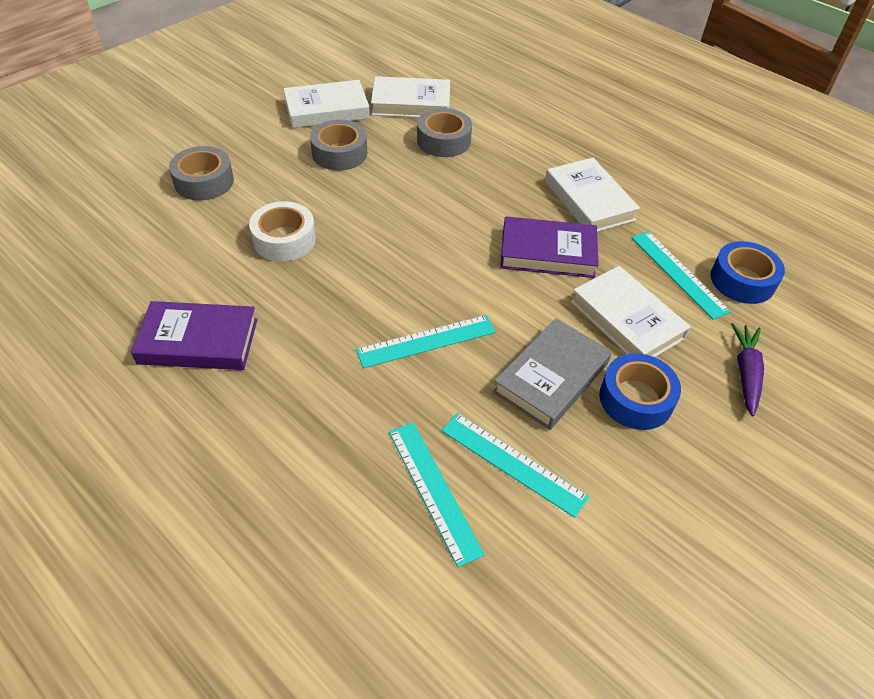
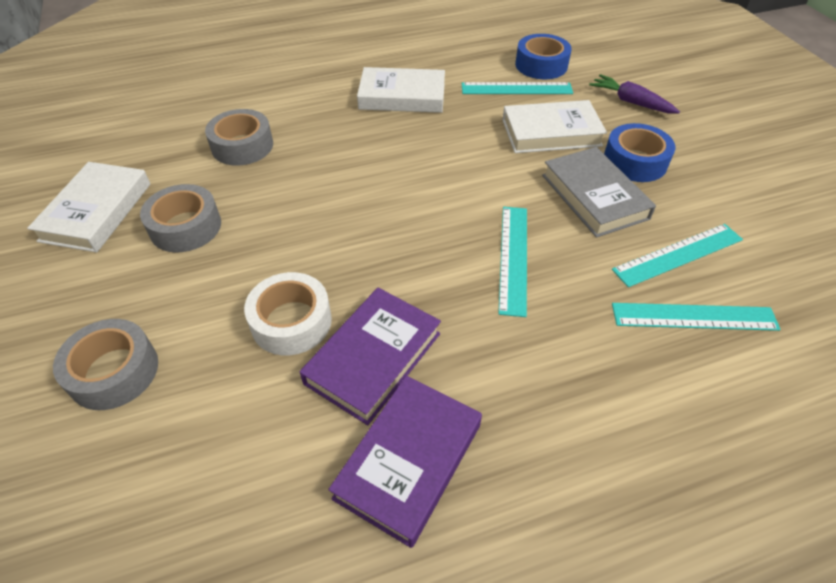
camera: 60 degrees left, 0 degrees up
white book [371,76,450,118] -> none
purple book [500,216,599,278] -> purple book moved to [300,288,441,425]

